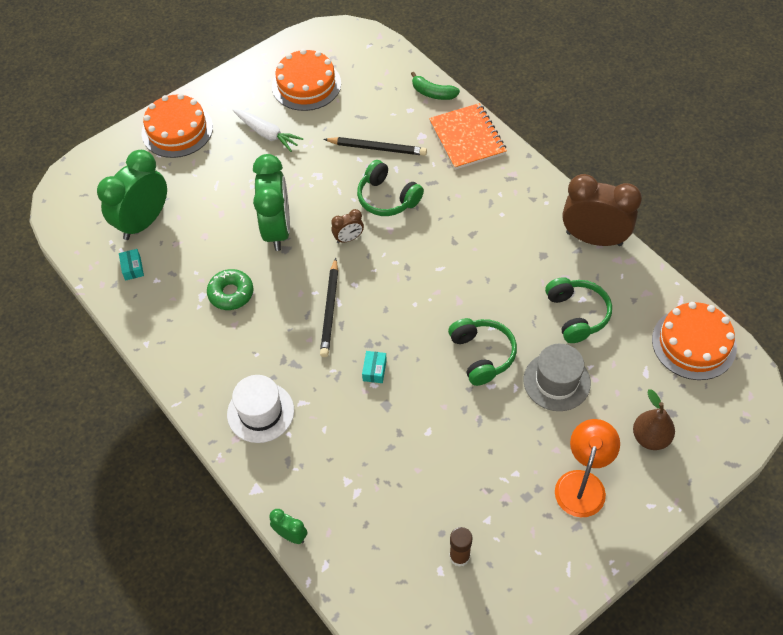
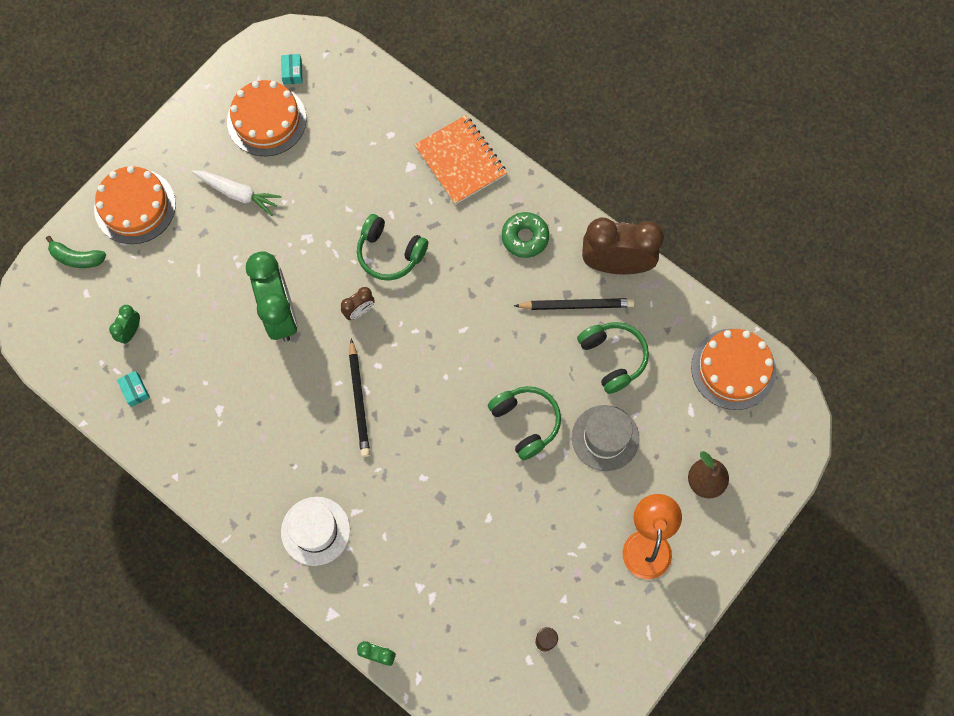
camera: 15 degrees left, 15 degrees up
green clock [97,150,167,240] -> green clock [109,305,140,344], size x0.46
green donut [207,269,254,310] -> green donut moved to [502,212,549,258]
black pencil [323,137,427,156] -> black pencil moved to [514,298,635,310]
turquoise box [362,351,387,383] -> turquoise box moved to [281,54,303,84]
green banana [411,72,460,100] -> green banana moved to [46,236,106,268]

